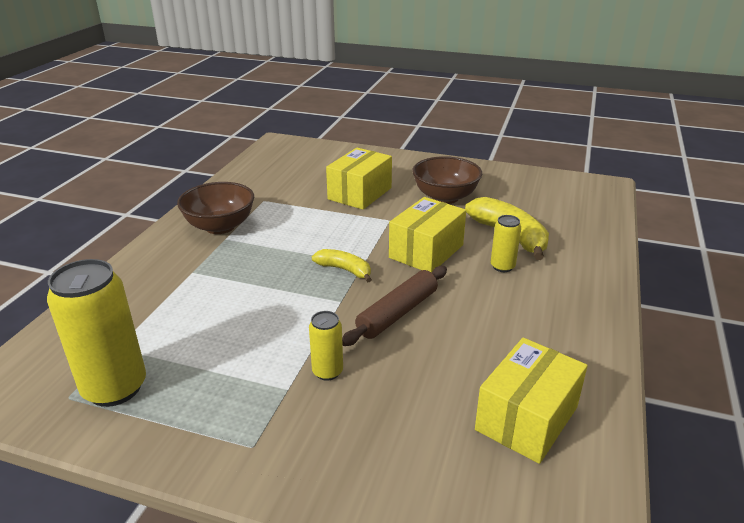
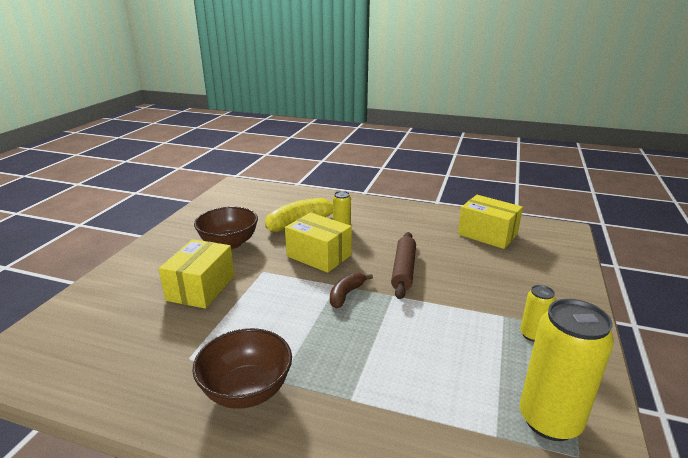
camera: 90 degrees left, 5 degrees down
yellow can [309,311,343,381] -> yellow can moved to [520,285,556,342]
yellow banana [312,249,372,282] -> brown banana [330,272,373,308]
yellow box [326,148,392,210] -> yellow box turned 75 degrees clockwise [159,239,235,309]
brown rolling pin [342,266,447,346] -> brown rolling pin turned 60 degrees clockwise [391,232,416,299]

